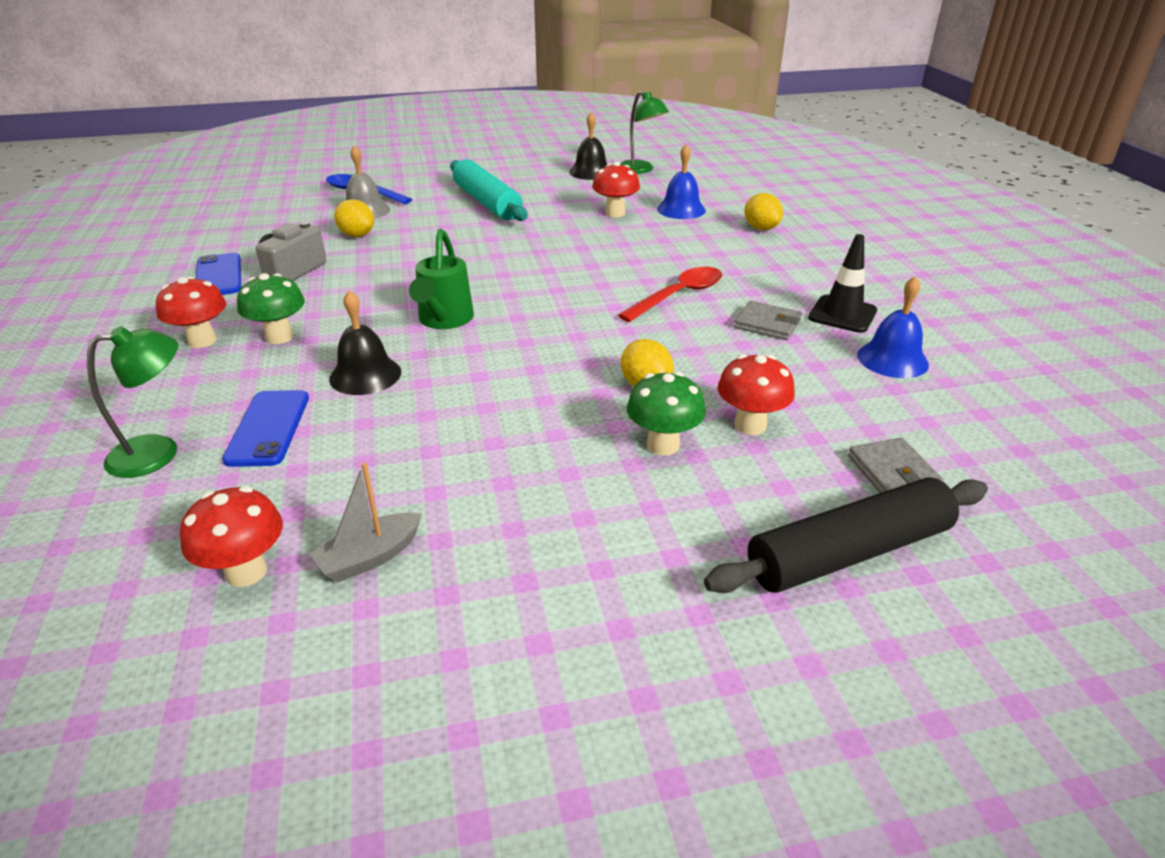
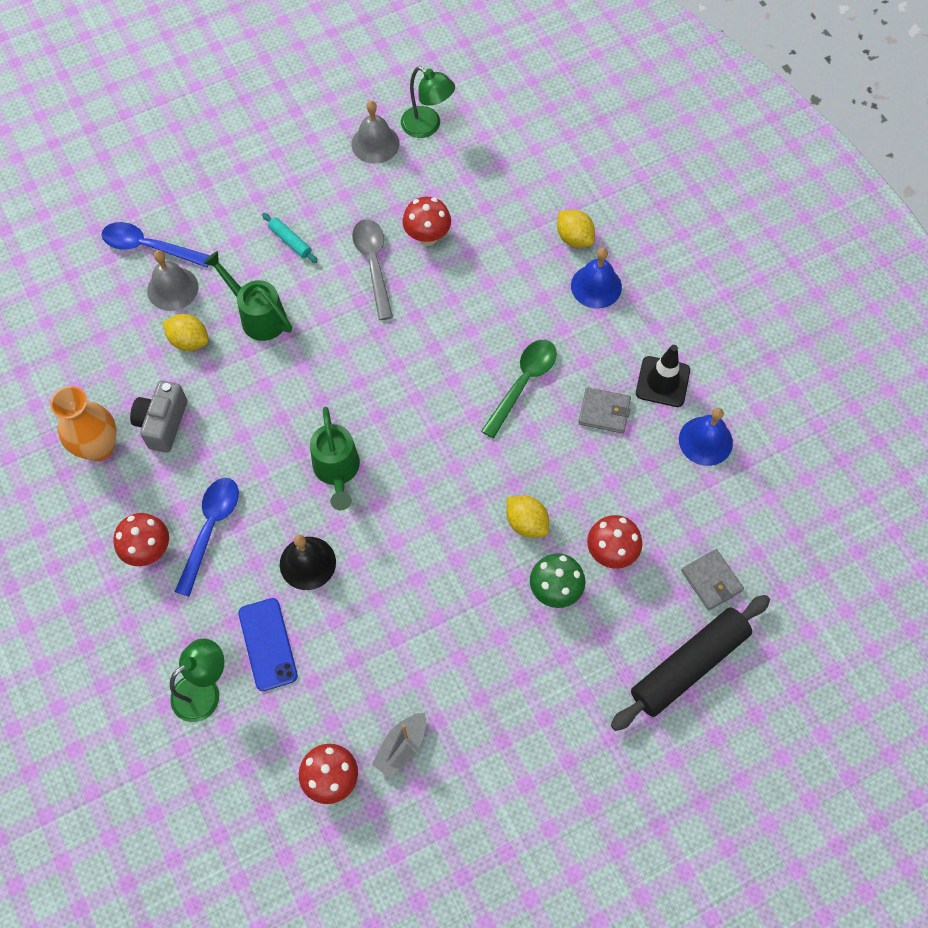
camera: 15 degrees left, 30 degrees up
blue phone [196,253,241,295] -> orange vase [50,386,117,462]
green mushroom [237,273,305,344] -> blue spoon [175,478,239,597]
turquoise rolling pin [450,159,527,221] -> turquoise rolling pin [262,213,318,263], size x0.45
black bell [569,112,607,180] -> grey bell [351,101,400,164]
red spoon [618,267,722,322] -> green spoon [481,340,557,439]
blue bell [657,144,706,219] -> blue bell moved to [571,248,622,309]
none -> green watering can [203,251,292,341]
none -> grey spoon [352,219,393,320]

